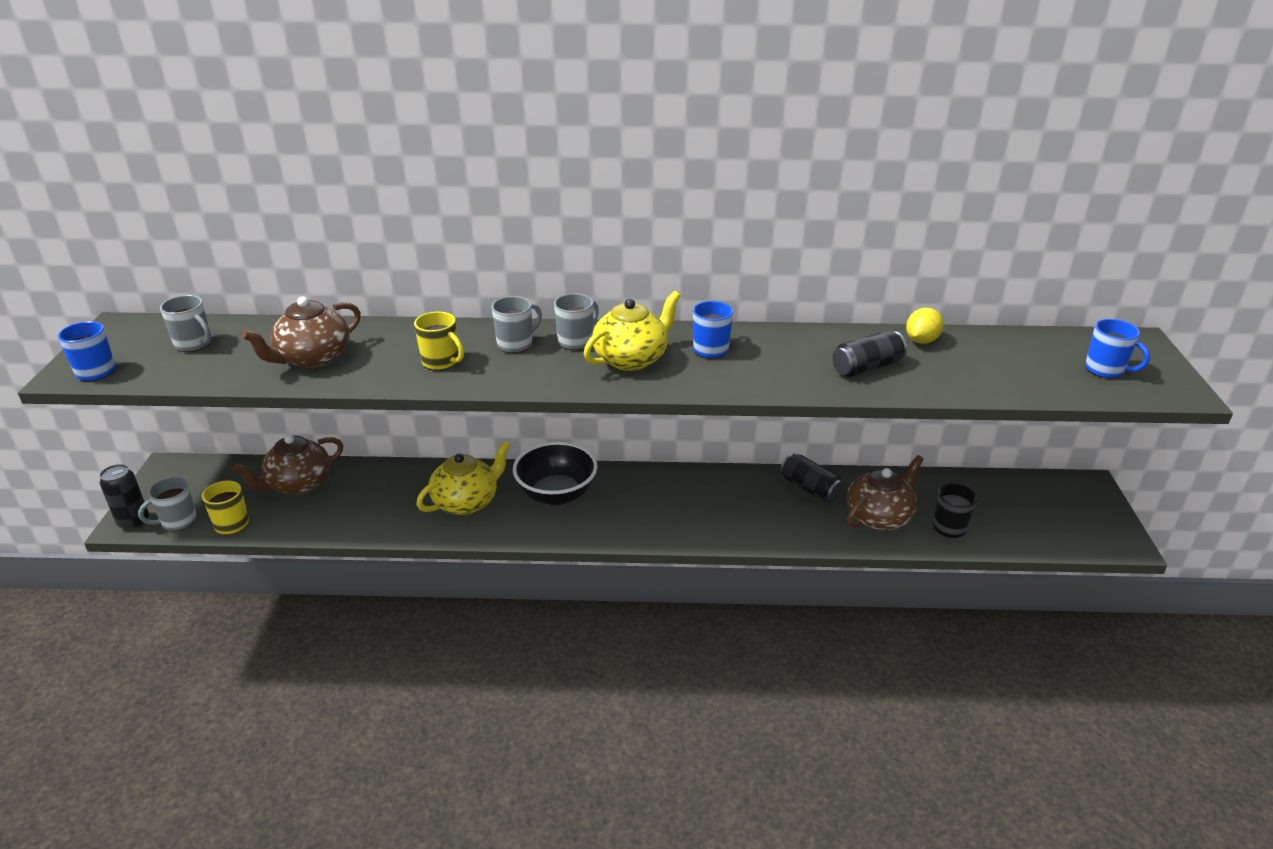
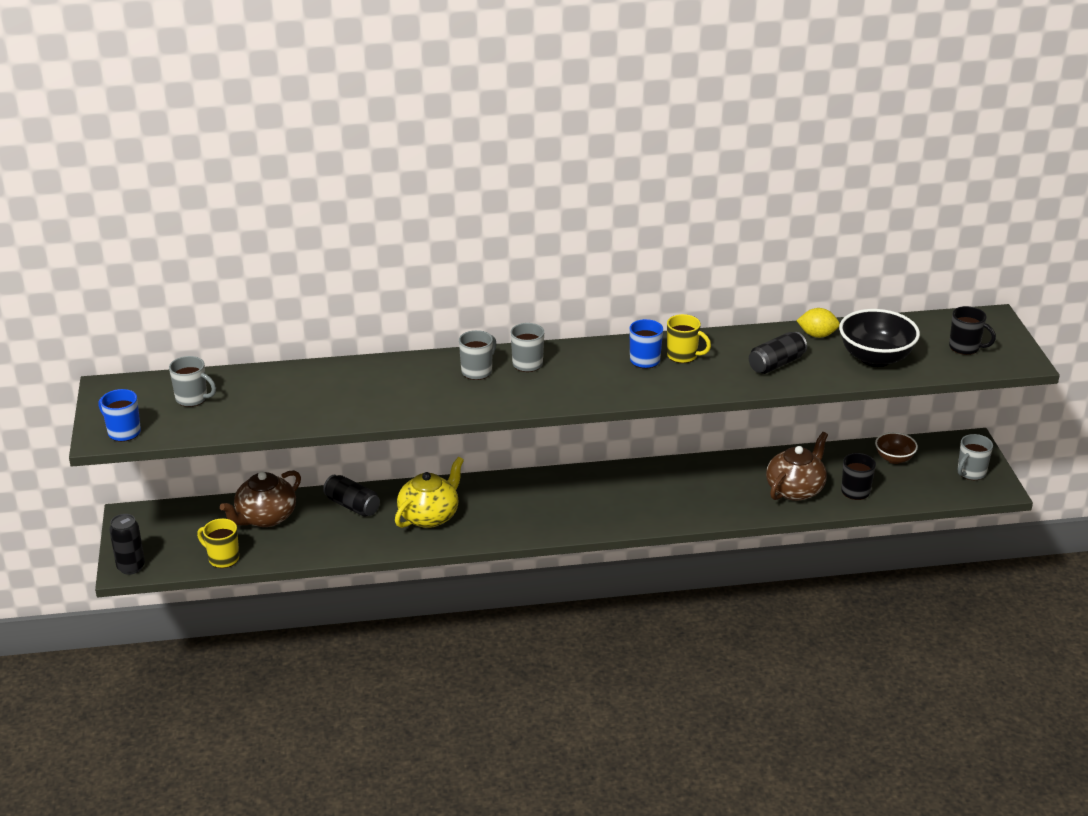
camera: 10 degrees left, 0 degrees up
grey mug [138,477,197,531] -> grey mug moved to [958,434,993,480]
brown teapot [241,297,361,369] -> none
yellow mug [414,312,464,370] -> yellow mug moved to [667,314,711,363]
black bowl [513,442,597,505] -> black bowl moved to [839,309,920,367]
yellow teapot [584,291,681,371] -> none
black can [780,453,844,502] -> black can moved to [323,475,380,517]
yellow lemon [906,307,944,344] -> yellow lemon turned 75 degrees clockwise [796,308,840,338]
blue mug [1085,319,1150,379] -> black mug [949,306,996,355]
none -> brown bowl [875,432,918,464]

